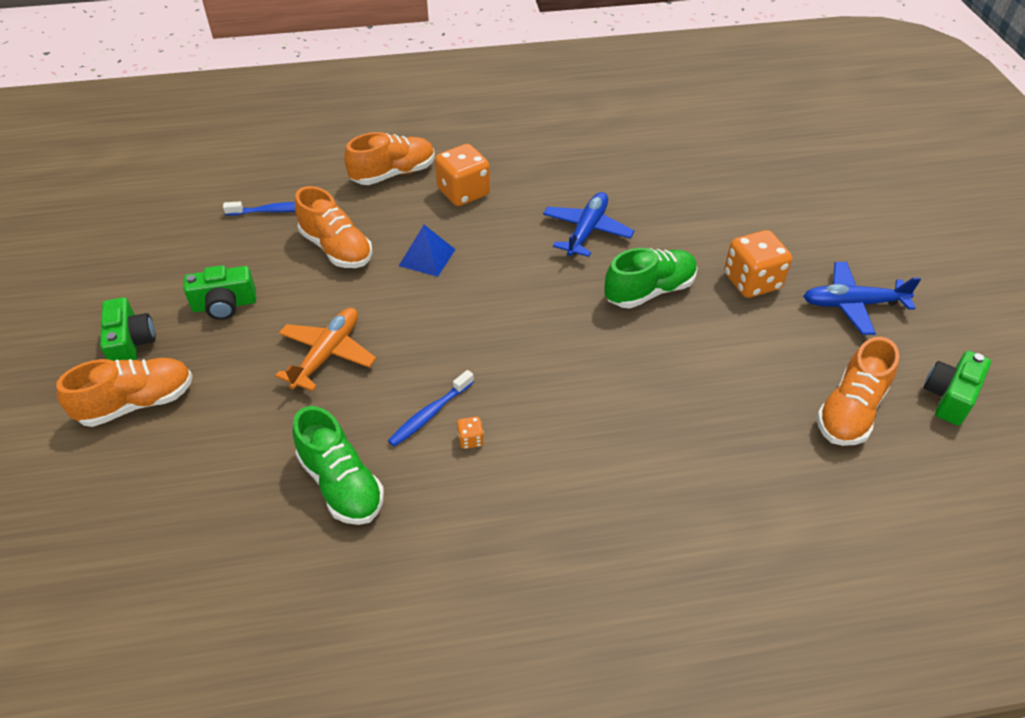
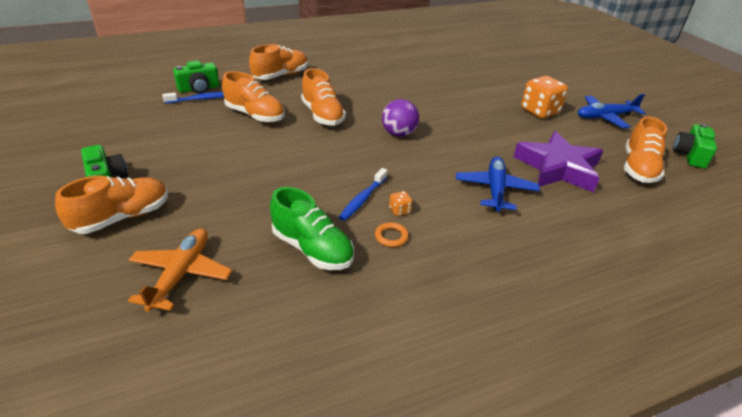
camera: 15 degrees left, 10 degrees down
green camera [184,265,256,320] -> green camera moved to [173,61,219,94]
orange plane [275,308,376,391] -> orange plane moved to [128,228,232,312]
blue pyramid [399,225,456,277] -> orange shoe [301,68,346,126]
orange dice [435,144,490,206] -> none
blue plane [543,192,635,257] -> blue plane moved to [456,156,540,212]
green shoe [605,248,698,308] -> none
none -> orange ring [375,222,409,247]
none -> purple ball [382,99,419,137]
none -> purple star [514,131,603,193]

